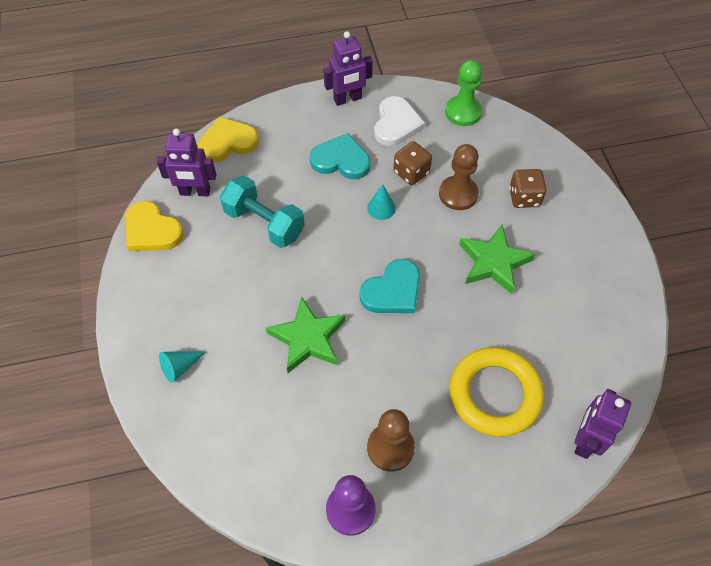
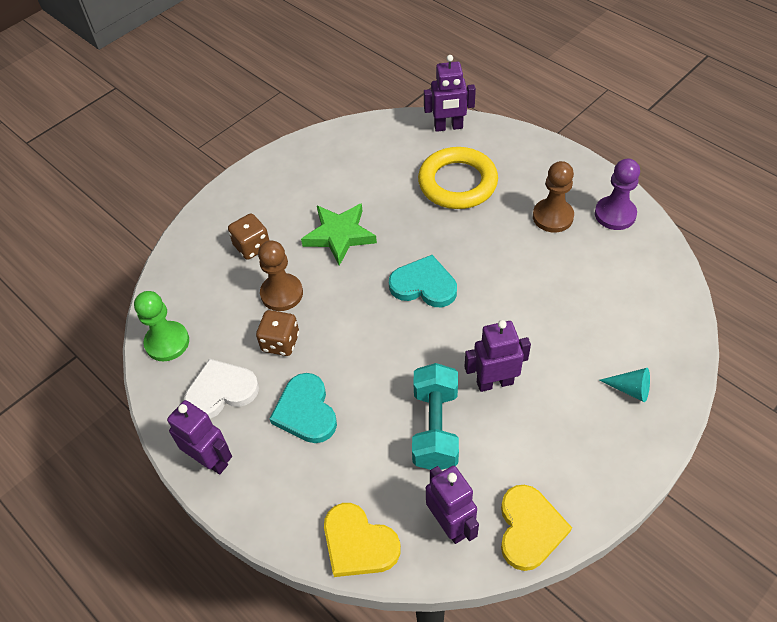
camera: 120 degrees left, 5 degrees down
green star [266,296,345,373] -> none
turquoise cone [367,184,396,220] -> none
none -> purple robot [465,320,531,392]

